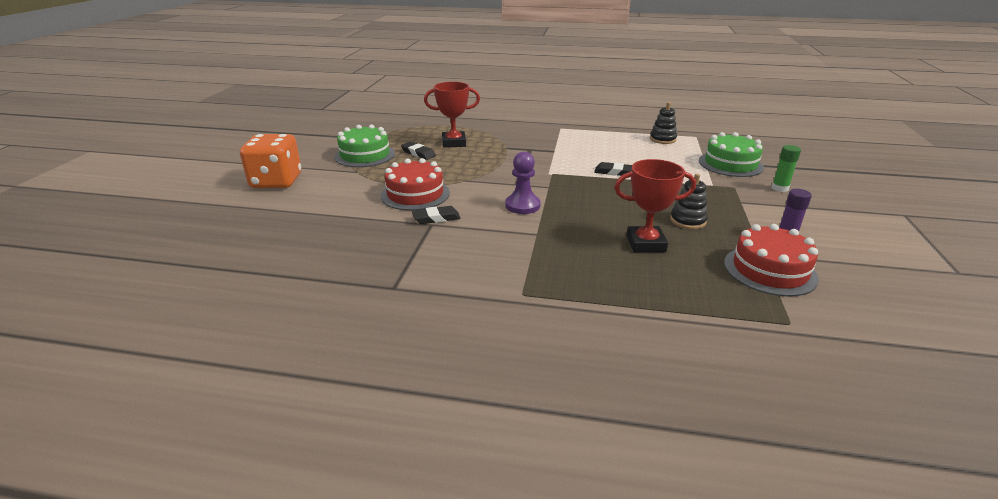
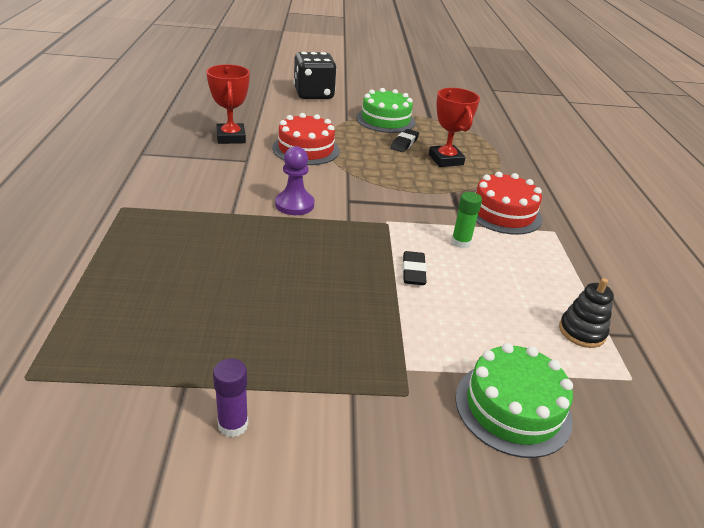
camera: 75 degrees right, 5 degrees up
orange dice [240,134,301,188] -> black dice [294,52,337,99]
black eraser [412,206,461,224] -> none
red trophy [614,159,696,252] -> red trophy moved to [206,64,250,144]
black stacking toy [670,174,708,229] -> none
red cake [724,224,819,296] -> red cake moved to [476,171,542,235]
green glue stick [772,145,801,192] -> green glue stick moved to [451,192,482,249]

